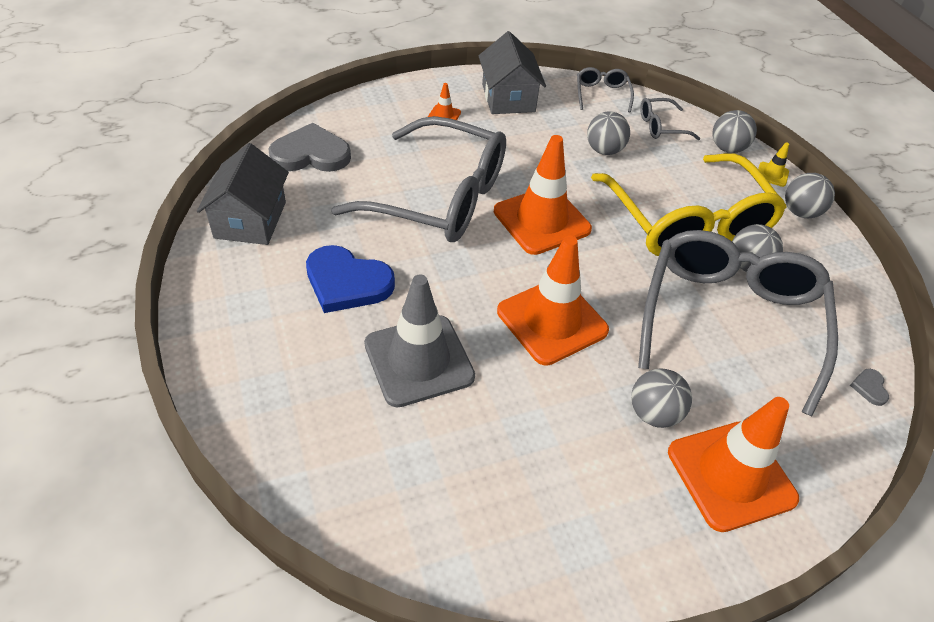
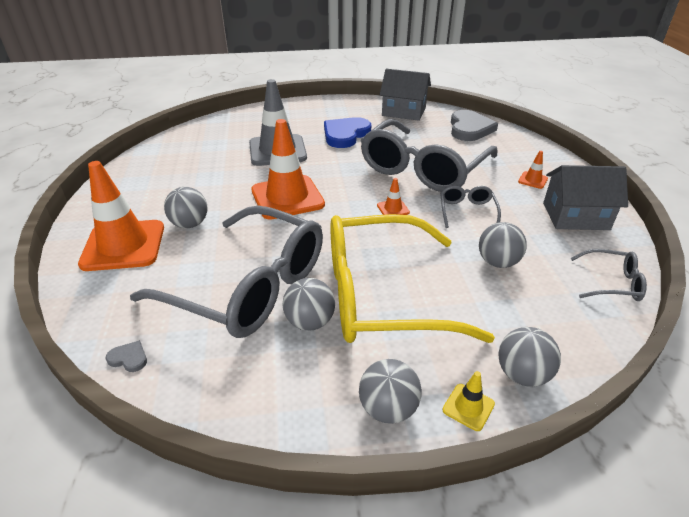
camera: 105 degrees right, 10 degrees down
orange traffic cone [494,135,592,255] -> orange traffic cone [377,178,410,215], size x0.42
grey glasses [640,98,700,140] -> grey glasses moved to [440,185,501,228]

